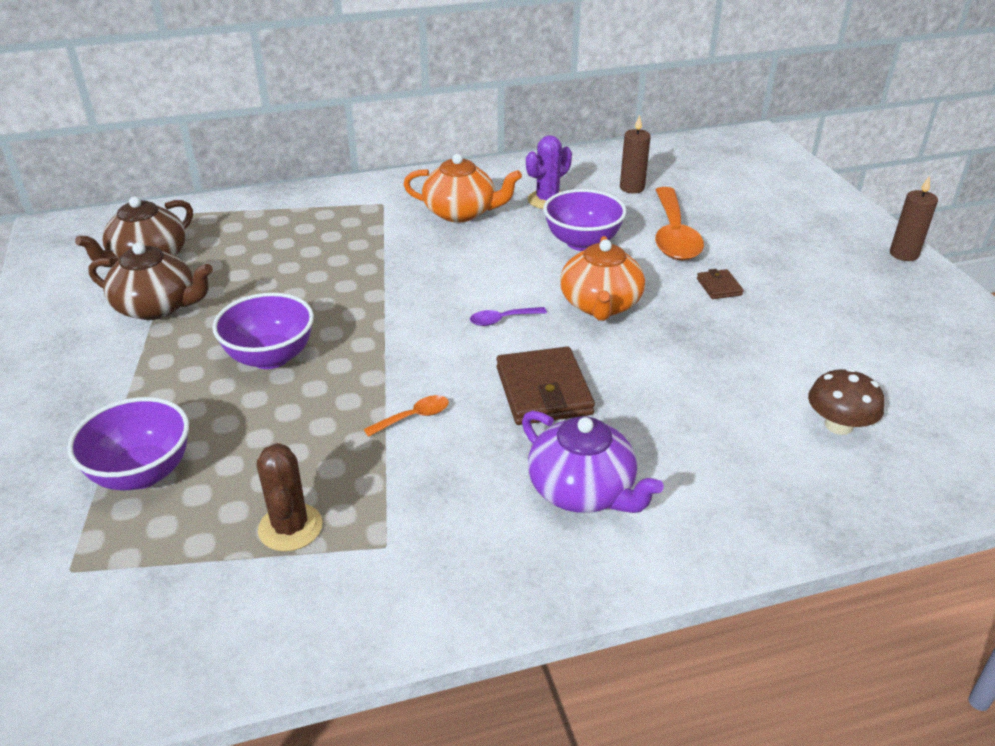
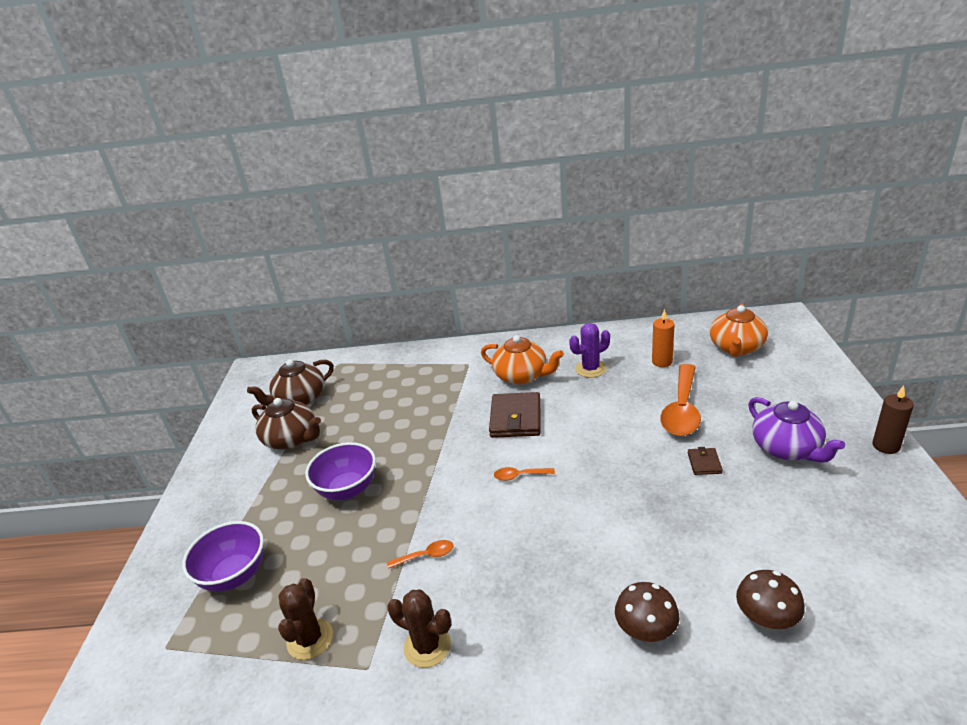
camera: 20 degrees right, 5 degrees down
purple spoon [470,307,547,326] -> orange spoon [494,467,555,481]
brown wallet [497,347,595,425] -> brown wallet moved to [489,392,540,438]
purple teapot [522,411,664,513] -> purple teapot moved to [748,397,845,463]
purple bowl [543,189,626,251] -> none
orange teapot [560,236,645,321] -> orange teapot moved to [710,304,768,357]
brown candle [620,115,651,194] -> orange candle [652,309,675,367]
none -> brown cactus [387,590,451,668]
none -> brown mushroom [615,582,679,642]

